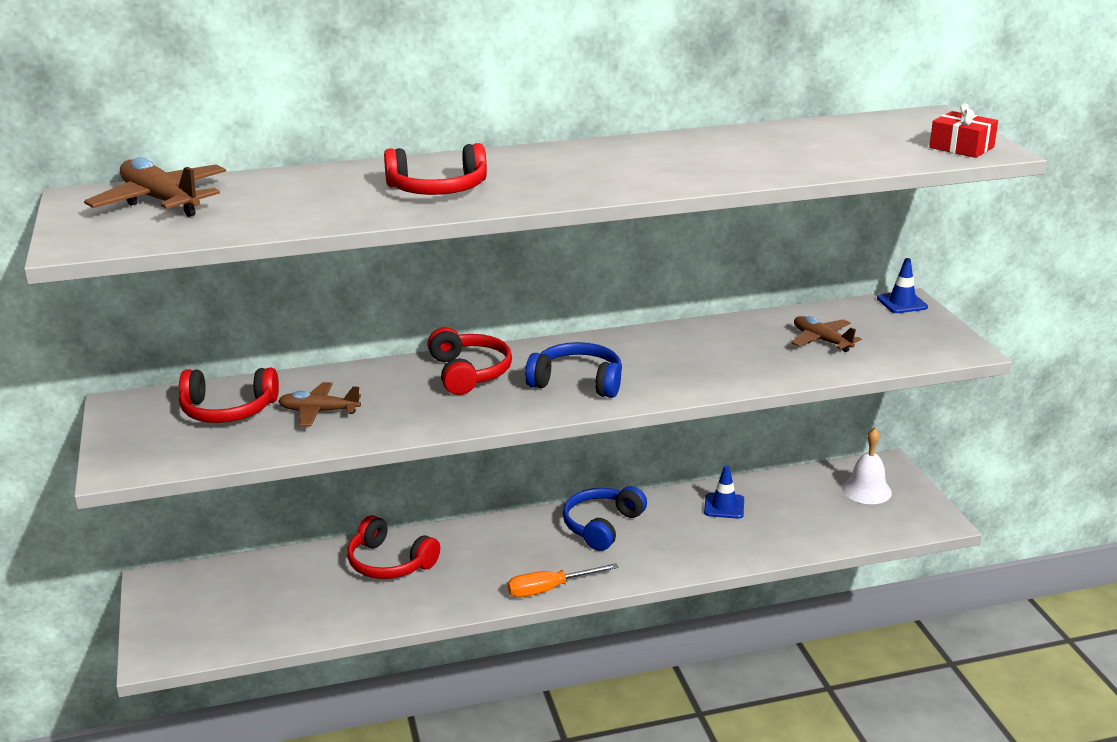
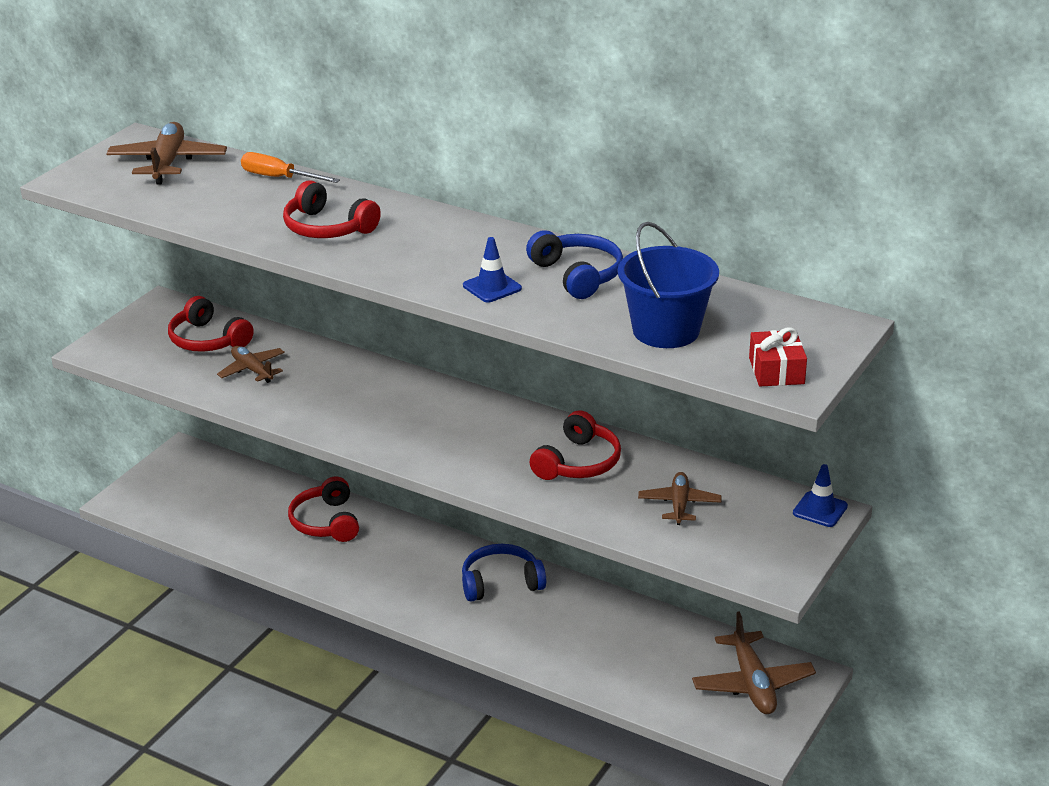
camera: 45 degrees right, 5 degrees up
red headphones [428,327,512,395] -> red headphones moved to [529,410,621,480]
orange screwdriver [508,563,619,597] -> orange screwdriver moved to [241,152,340,183]
blue headphones [525,342,622,398] -> blue headphones moved to [526,230,623,299]
blue traffic cone [704,465,744,519] -> blue traffic cone moved to [463,237,522,302]
white bell [842,428,892,504] -> brown plane [692,611,816,714]
none -> blue bucket [618,222,719,348]

